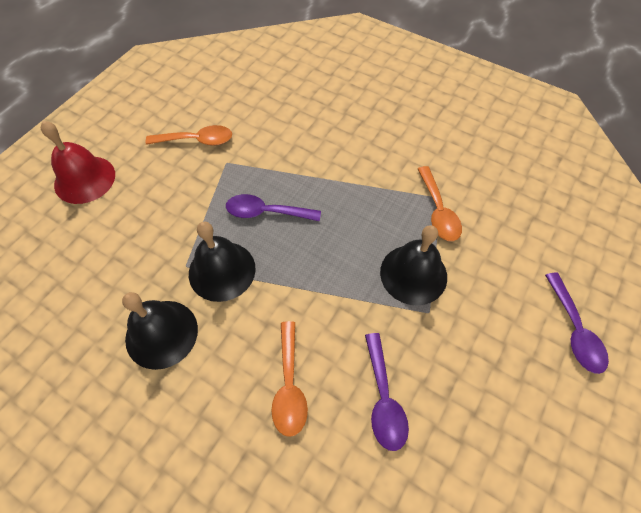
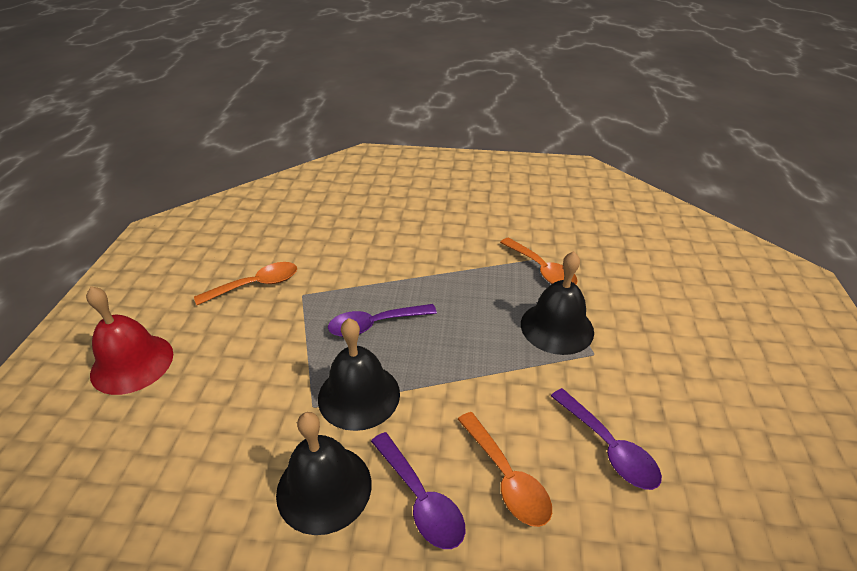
camera: 25 degrees left, 20 degrees down
purple spoon [545,273,609,374] -> purple spoon moved to [371,432,465,549]

